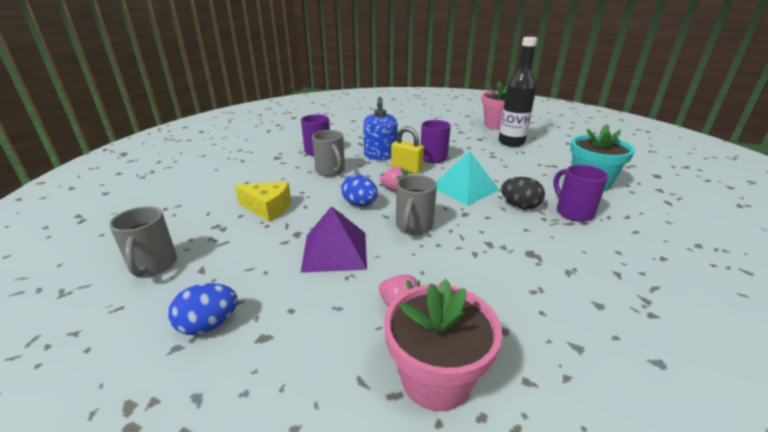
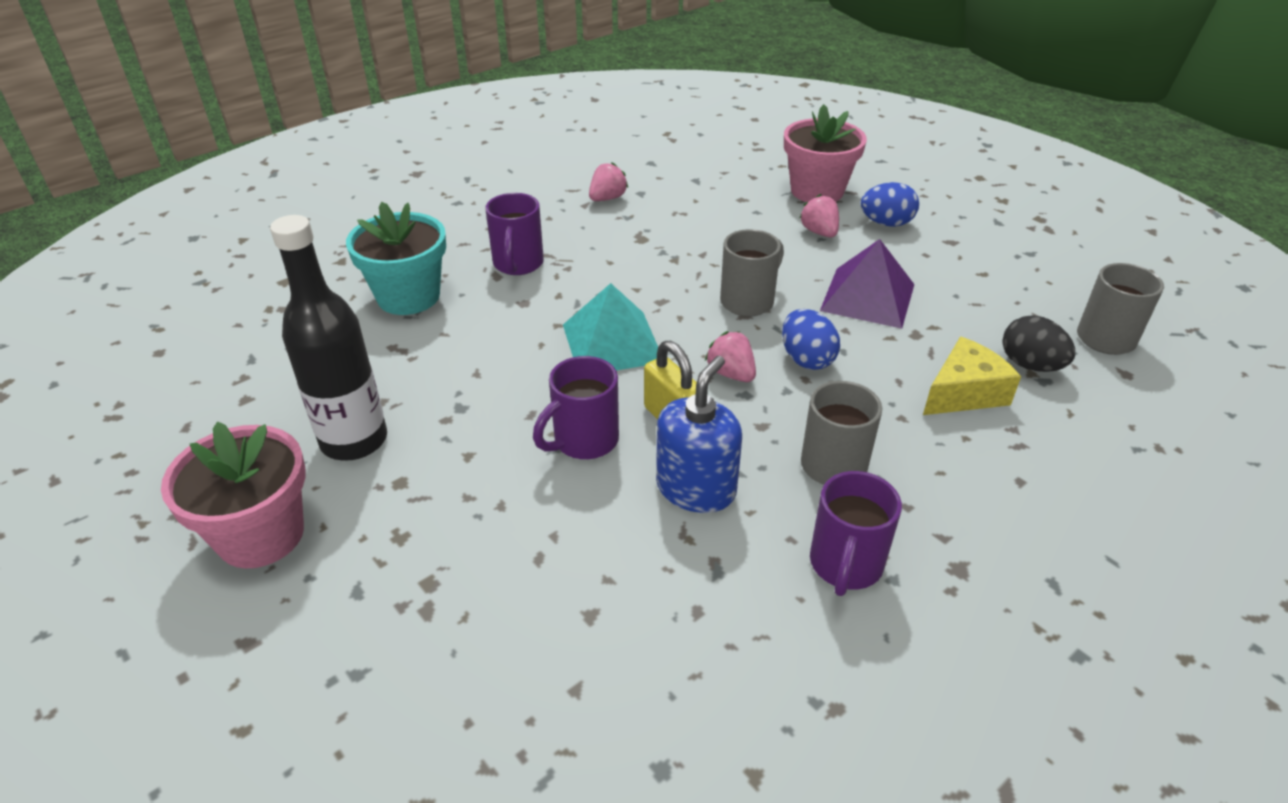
camera: 155 degrees left, 10 degrees up
blue egg [168,283,238,335] -> blue egg moved to [861,182,919,227]
yellow cheese [235,182,291,222] -> yellow cheese turned 105 degrees clockwise [923,336,1021,415]
black egg [501,177,545,209] -> black egg moved to [1003,316,1075,372]
none -> pink strawberry [589,162,628,201]

